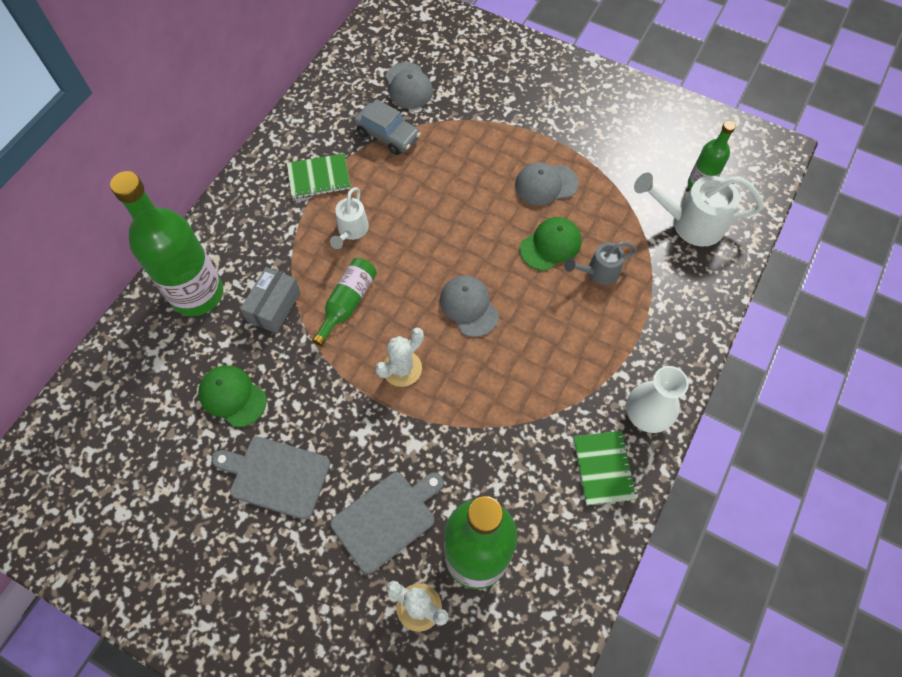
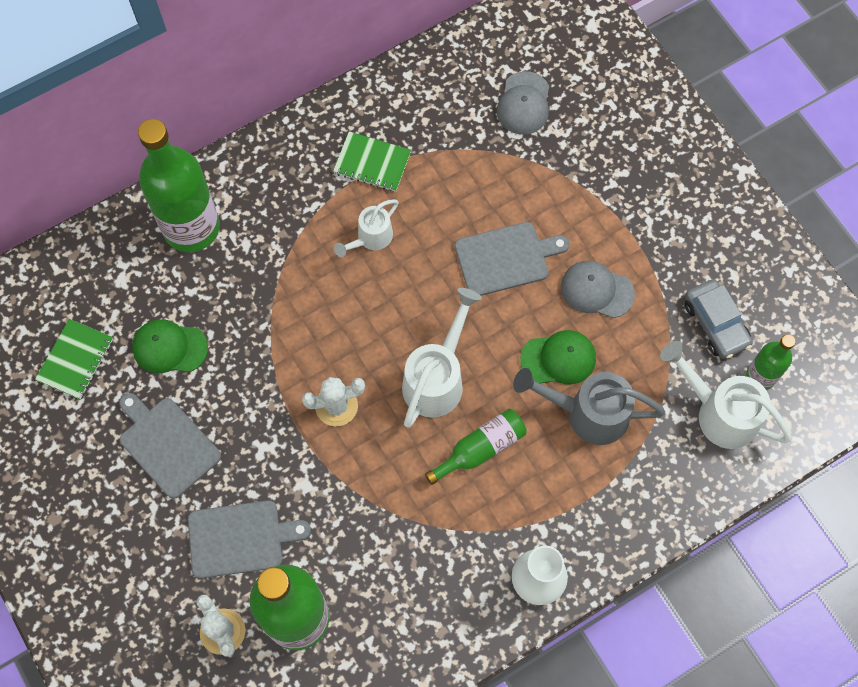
camera: 30 degrees right, 5 degrees up
green cap [198,365,267,427] -> green cap turned 60 degrees counterclockwise [132,319,208,373]
grey box [240,267,300,333] -> none
green bottle [312,258,377,346] -> green bottle moved to [425,409,527,485]
grey car [354,99,421,155] -> grey car moved to [685,279,753,359]
grey cap [440,275,499,337] -> white watering can [402,288,482,428]
grey watering can [564,241,637,285] -> grey watering can [513,368,665,445], size x1.66
green notebook [574,431,637,505] -> green notebook moved to [35,319,113,399]
none -> grey cutting board [455,222,570,296]

